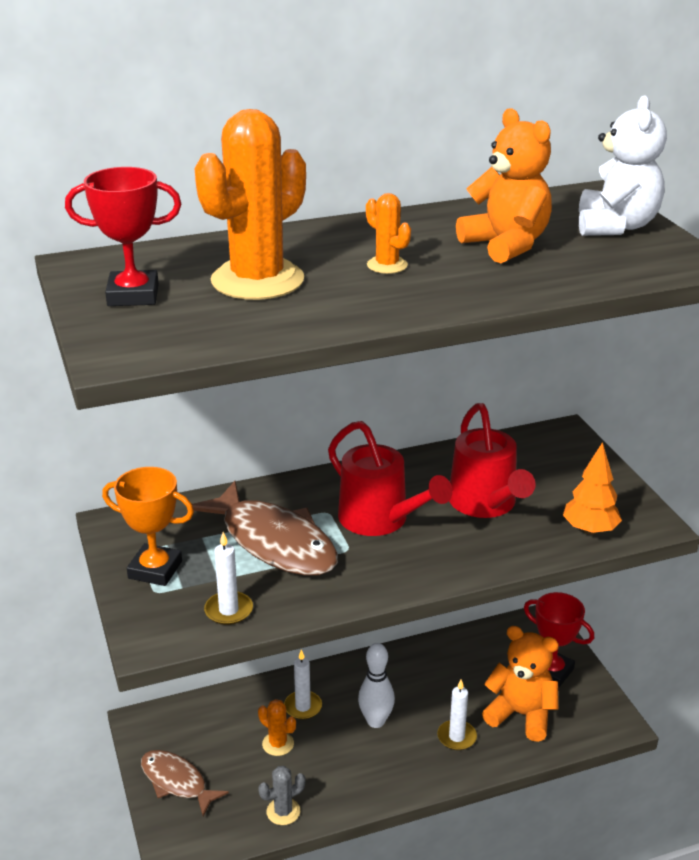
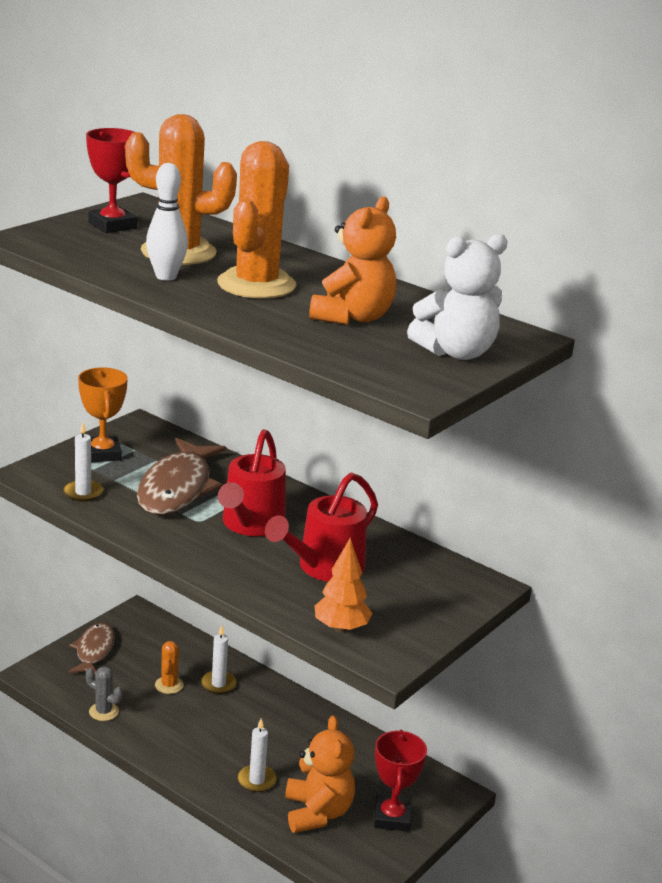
camera: 55 degrees right, 5 degrees down
white bowling pin [358,643,395,728] -> white bowling pin moved to [146,163,188,281]
orange cactus [366,193,411,274] -> orange cactus [217,141,296,299], size x2.22

